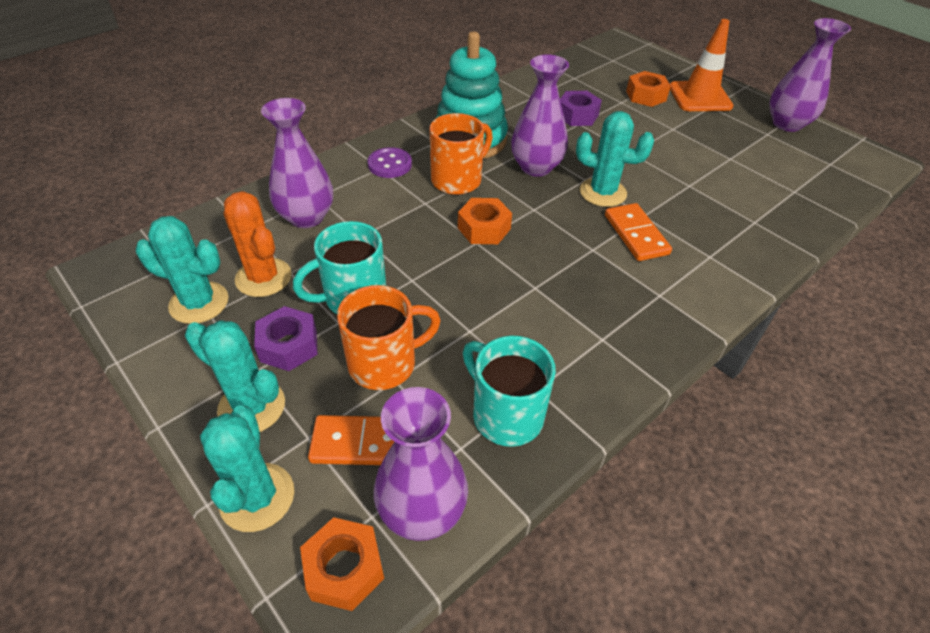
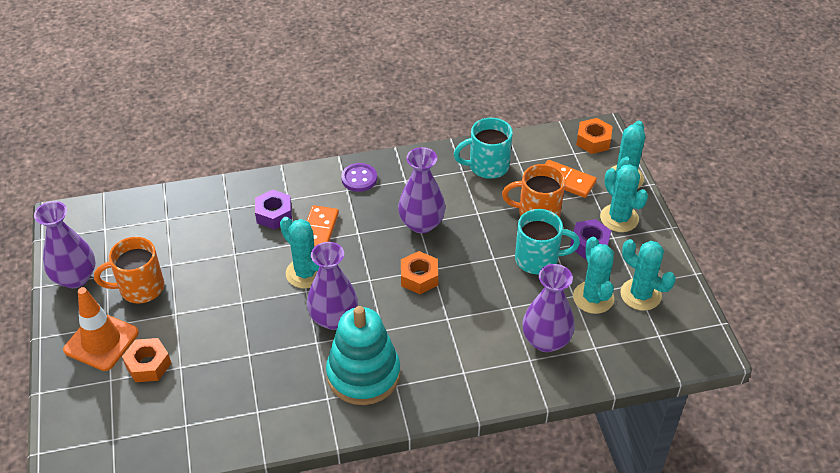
camera: 150 degrees left, 0 degrees up
orange cactus [223,191,292,297] -> turquoise cactus [573,237,614,314]
purple button [368,147,412,178] -> purple button moved to [341,163,377,192]
purple vase [374,387,468,541] -> purple vase moved to [398,147,445,233]
orange mug [429,113,493,195] -> orange mug moved to [94,237,164,304]
turquoise mug [463,336,556,447] -> turquoise mug turned 90 degrees clockwise [454,118,513,179]
purple nut [560,91,602,126] -> purple nut moved to [255,189,292,230]

